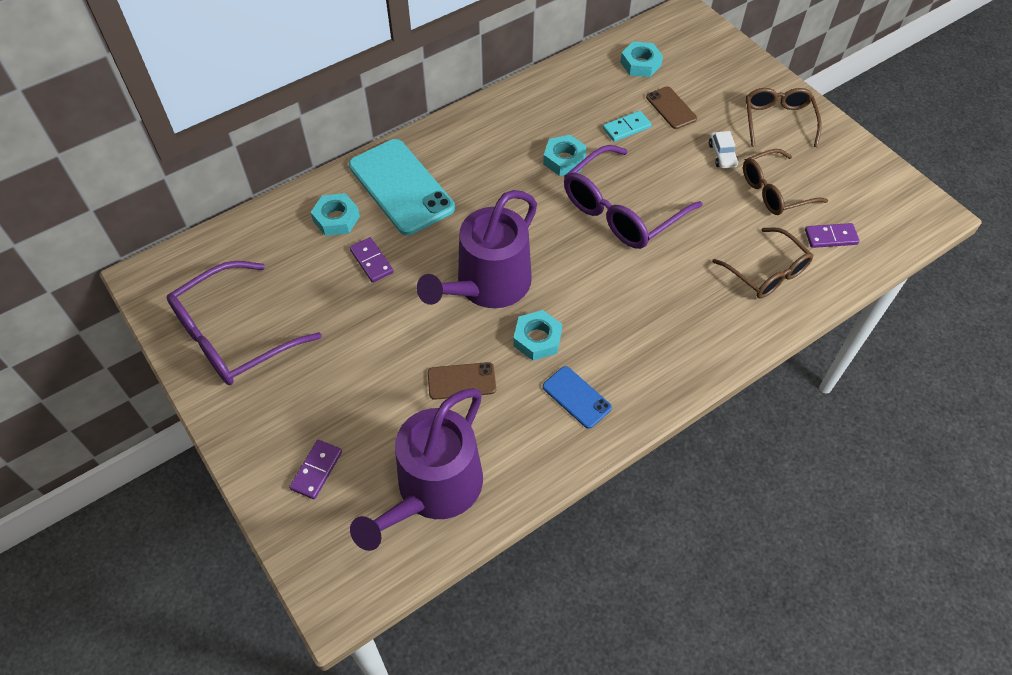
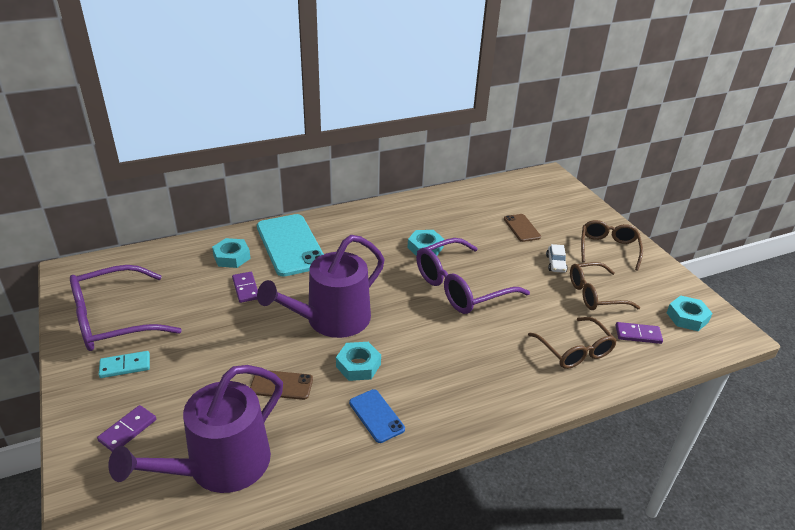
camera: 10 degrees right, 20 degrees down
turquoise domino [603,111,652,142] -> turquoise domino moved to [99,351,150,378]
turquoise nut [620,41,663,77] -> turquoise nut moved to [667,295,713,331]

